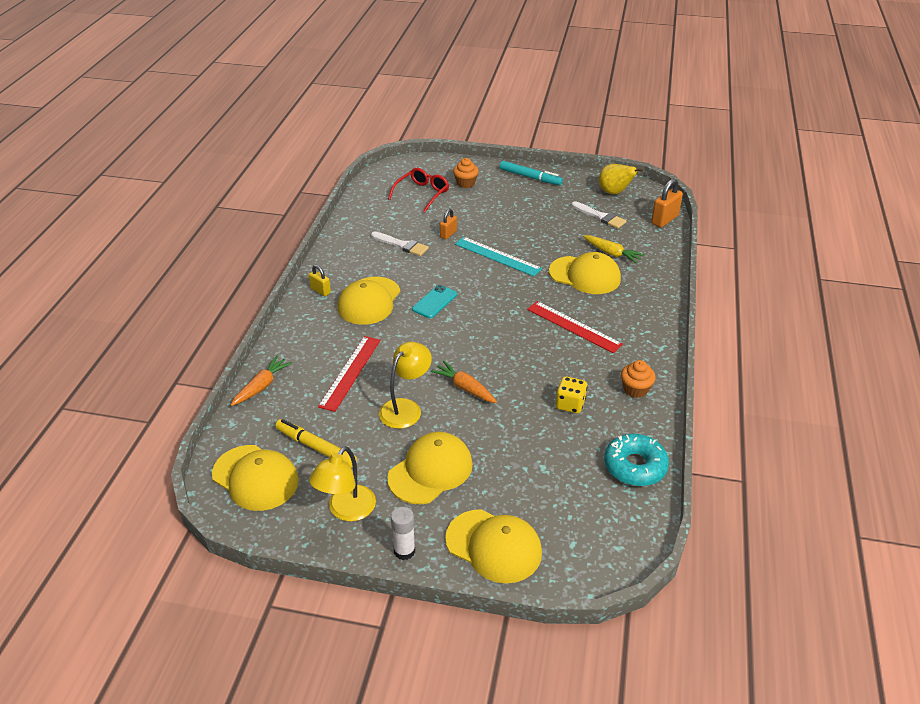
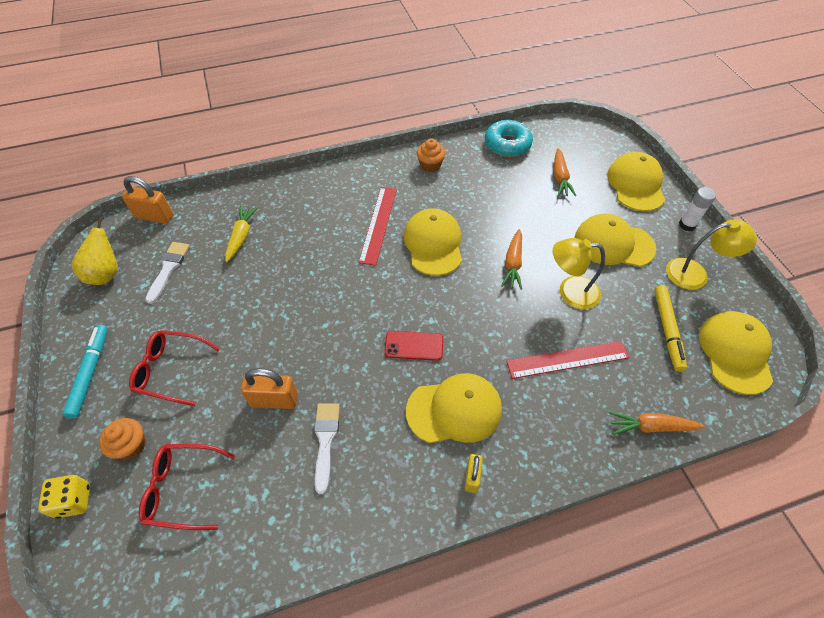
camera: 120 degrees left, 15 degrees up
turquoise phone [412,285,457,318] -> red phone [384,331,443,361]
orange padlock [440,209,457,239] -> orange padlock [241,368,298,409], size x1.64
turquoise ruler [455,237,542,276] -> none
yellow cap [549,252,621,294] -> yellow cap moved to [404,208,462,276]
yellow dice [556,376,587,414] -> yellow dice moved to [38,475,90,519]
none -> red glasses [129,330,220,406]
none -> orange carrot [554,148,576,196]

